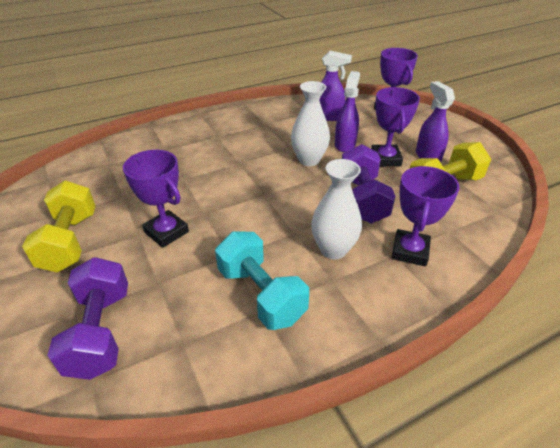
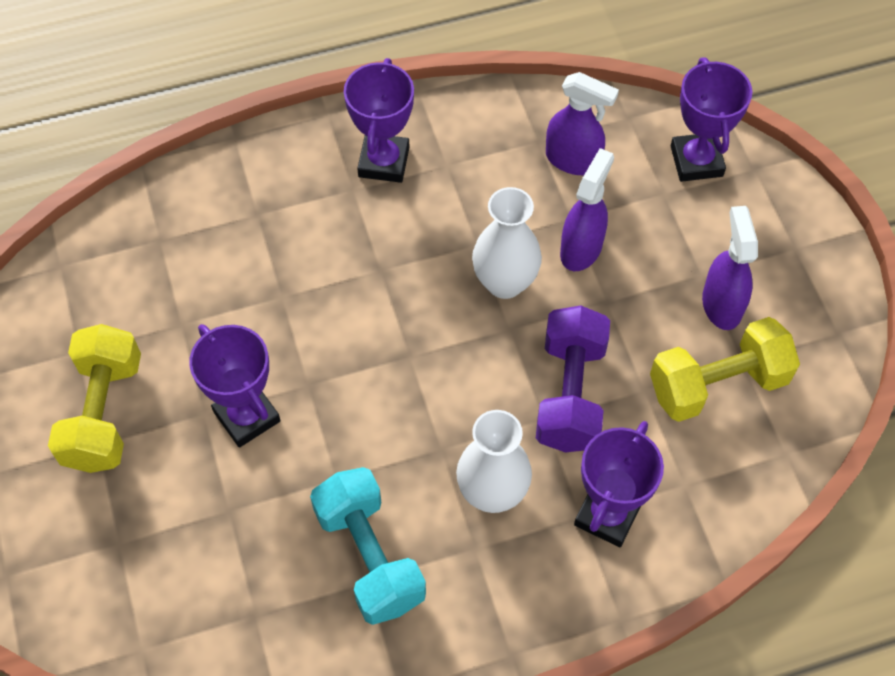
camera: 10 degrees right, 20 degrees up
purple dumbbell [47,257,128,380] -> none
purple trophy [371,87,420,167] -> purple trophy moved to [344,58,414,183]

